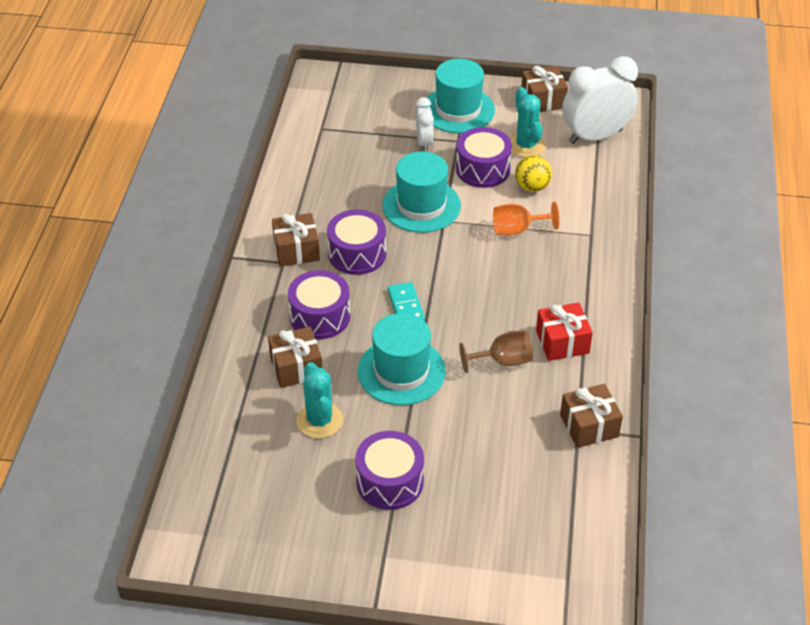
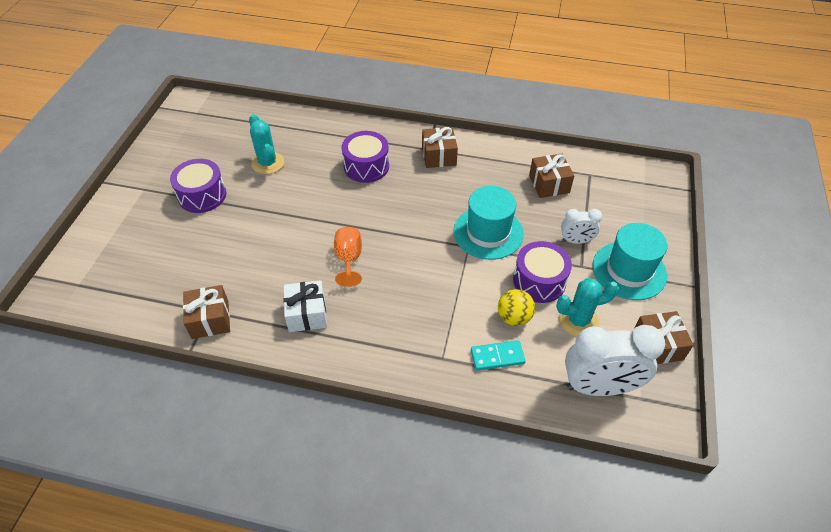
camera: 95 degrees right, 5 degrees up
brown gift [268,327,322,388] -> brown gift moved to [529,154,574,198]
turquoise cactus [296,362,343,439] -> turquoise cactus turned 75 degrees clockwise [249,114,284,174]
purple drum [327,209,386,275] -> none
turquoise hat [357,313,446,405] -> none
turquoise domino [388,282,425,321] -> turquoise domino moved to [471,340,526,371]
brown goblet [459,331,533,373] -> none
orange goblet [493,201,560,235] -> orange goblet moved to [334,227,362,287]
red gift [536,302,593,361] -> white gift [283,280,327,332]
white clock [562,56,638,144] -> white clock turned 105 degrees clockwise [565,325,666,396]

